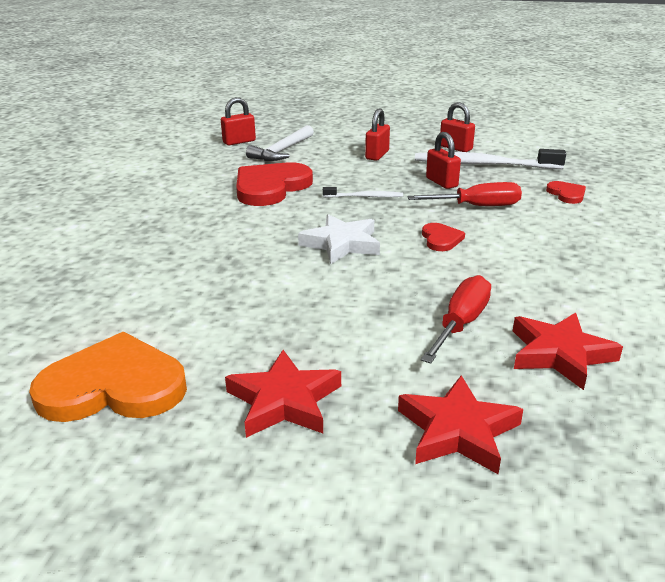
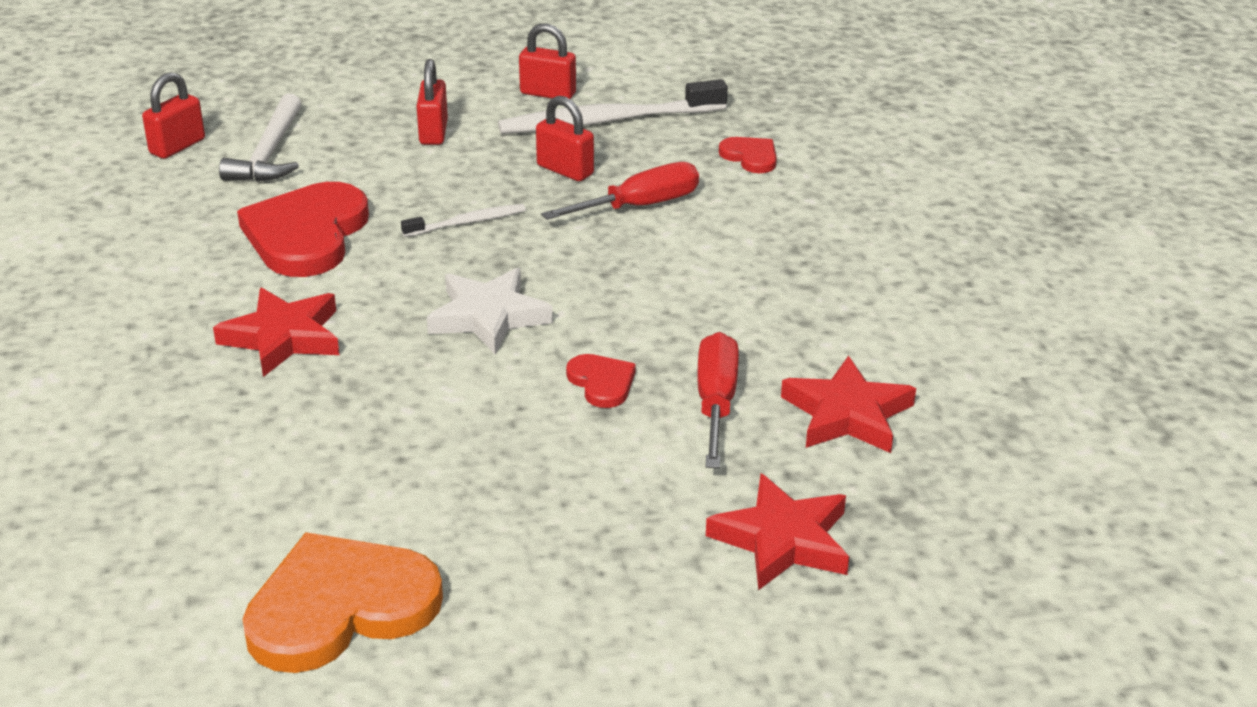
camera: 25 degrees left, 5 degrees up
red star [225,350,341,438] -> red star moved to [213,287,339,377]
red heart [422,223,465,251] -> red heart moved to [566,354,636,408]

